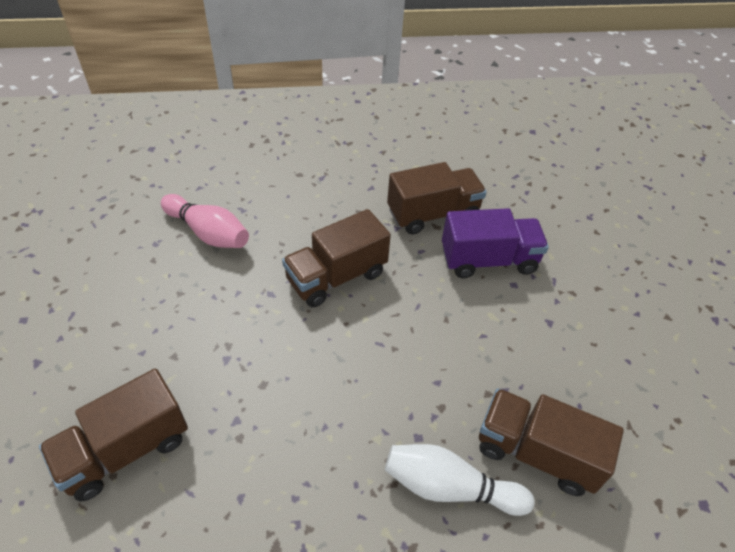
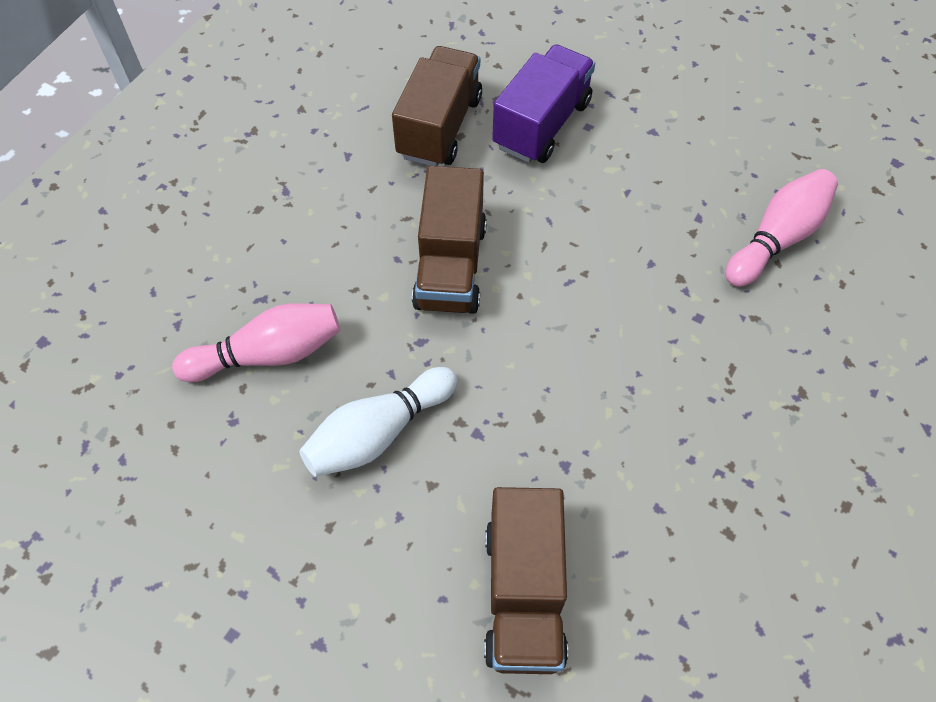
camera: 50 degrees left, 10 degrees up
white bowling pin [385,444,535,516] -> white bowling pin moved to [299,367,457,477]
brown truck [479,389,624,496] -> pink bowling pin [725,169,838,287]

